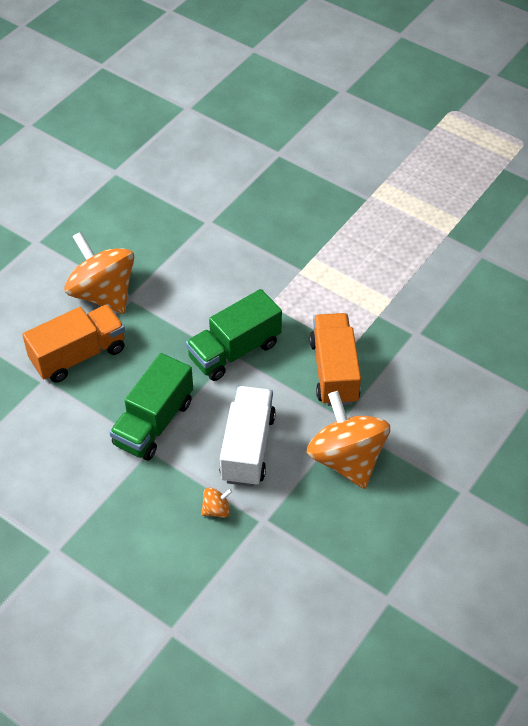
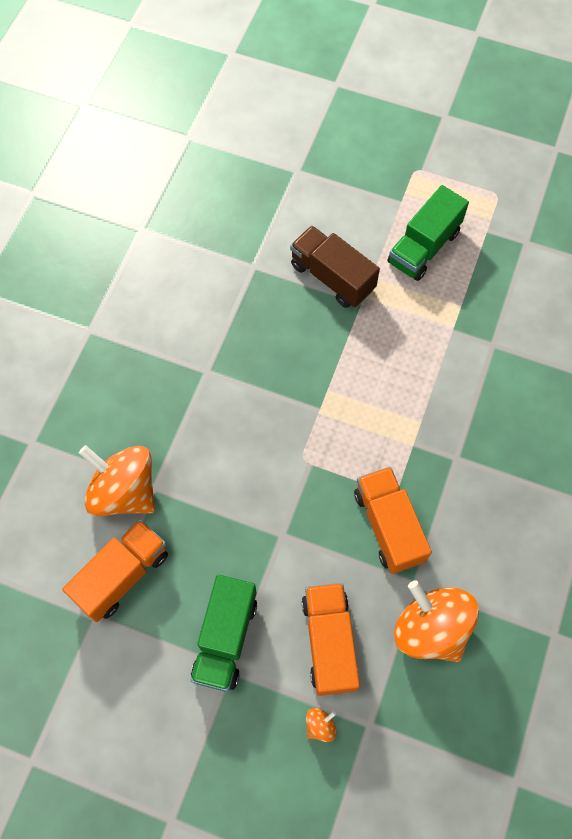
camera: 15 degrees left, 15 degrees up
green truck [186,289,282,381] -> green truck moved to [388,185,469,281]
white truck [219,386,276,487] -> orange truck [301,583,360,696]
none -> brown truck [290,225,380,308]

